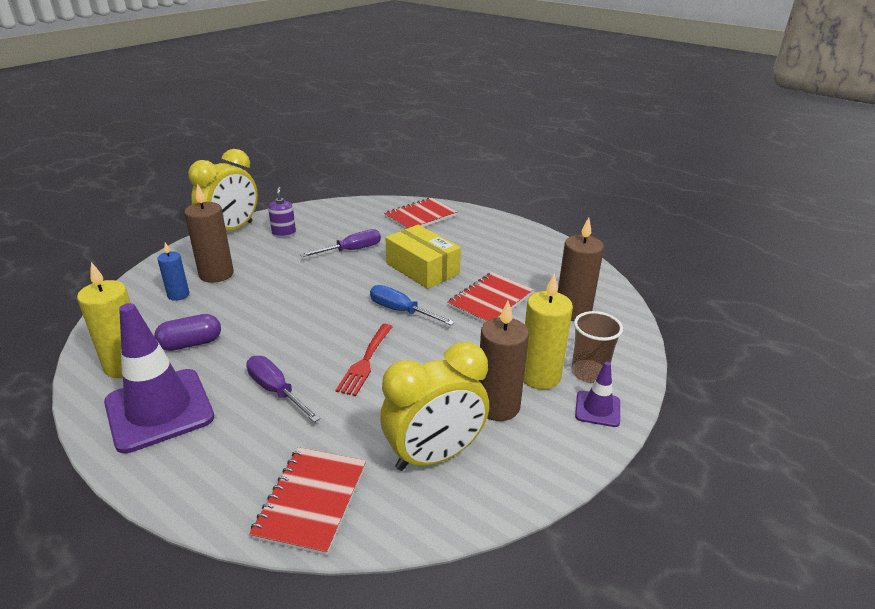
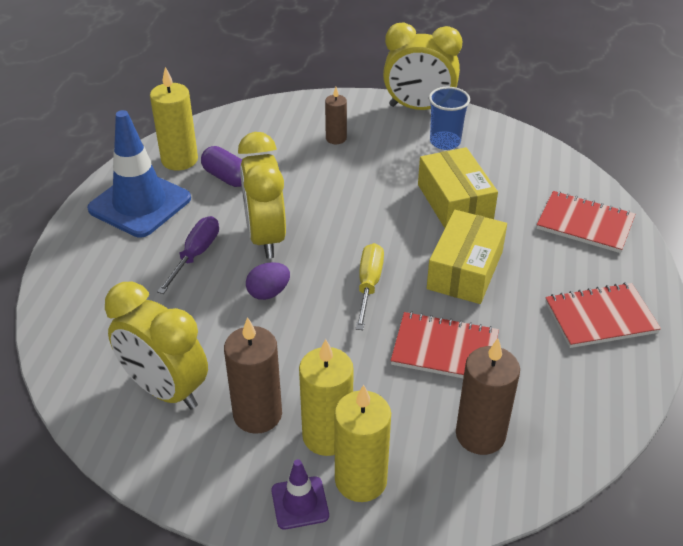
camera: 65 degrees right, 10 degrees up
purple traffic cone [104,303,214,453] -> blue traffic cone [87,110,191,237]
blue candle [157,242,189,301] -> none
brown candle [184,183,234,283] -> brown candle [325,87,347,144], size x0.59
red notebook [249,447,366,556] -> red notebook moved to [545,282,661,348]
purple soap dispenser [268,187,296,237] -> blue cup [429,87,470,150]
purple screwdriver [300,229,381,257] -> yellow box [418,147,498,228]
red fork [335,324,393,396] -> purple egg [246,262,290,300]
blue screwdriver [370,285,455,325] -> yellow screwdriver [356,243,384,330]
brown cup [571,311,623,383] -> yellow candle [334,385,391,502]
none -> yellow clock [238,132,286,259]

